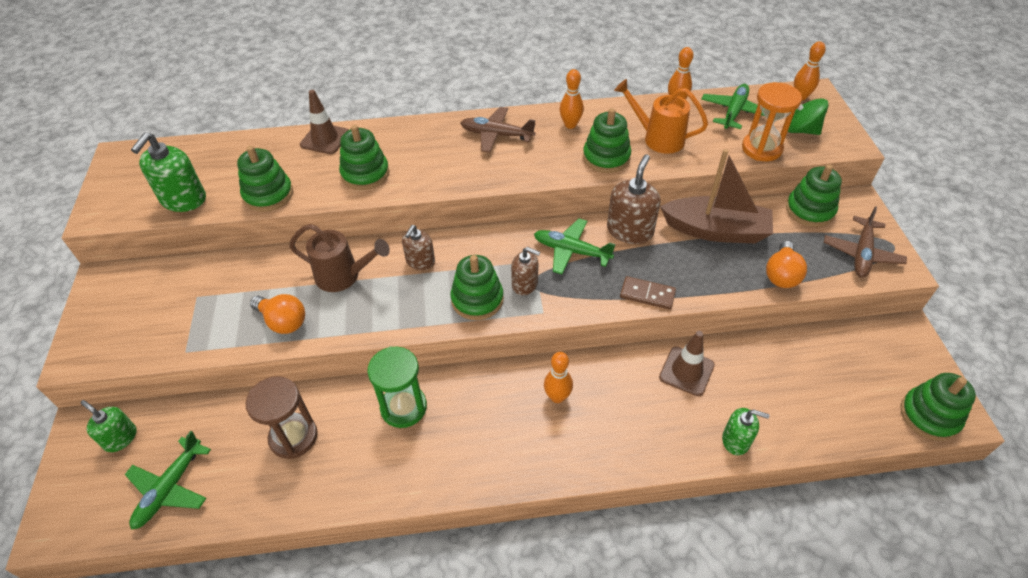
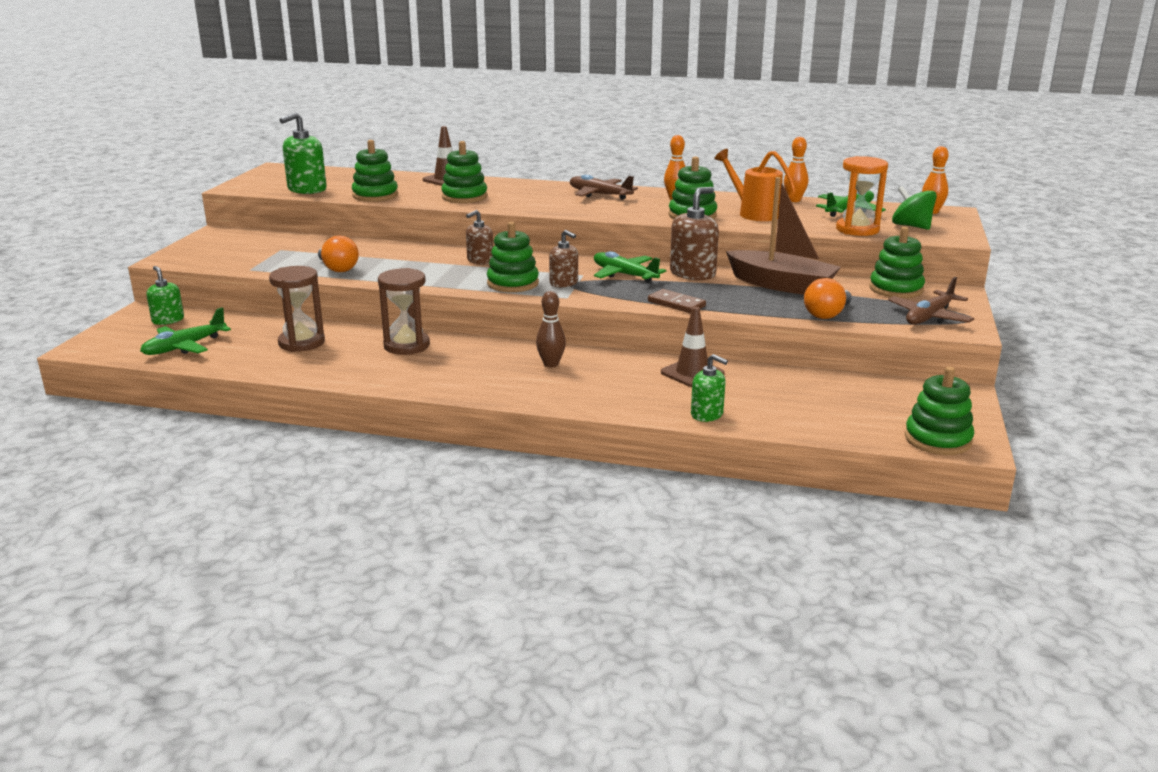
camera: 20 degrees right, 25 degrees down
brown watering can [289,224,390,292] -> none
green hourglass [367,346,427,428] -> brown hourglass [378,268,430,355]
orange bowling pin [544,352,573,403] -> brown bowling pin [536,291,566,367]

